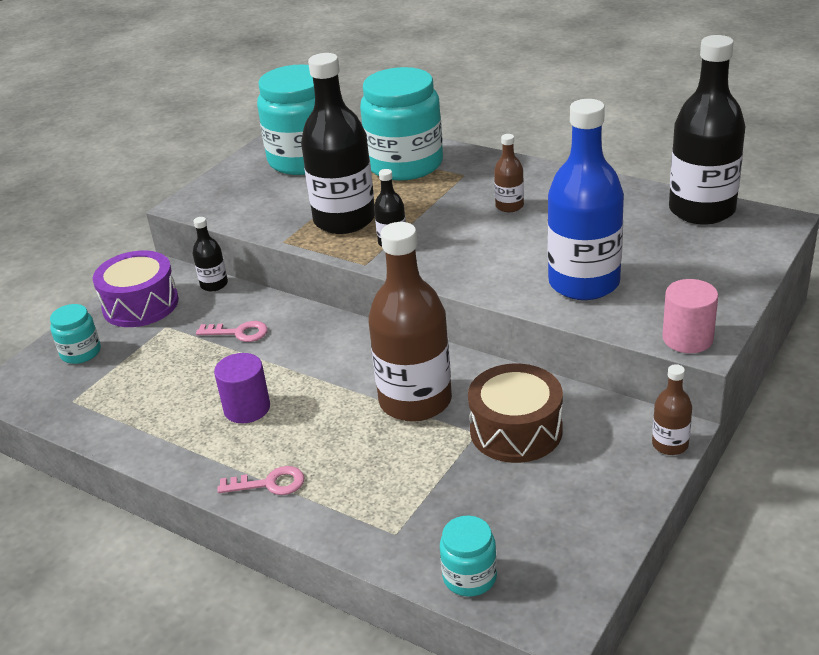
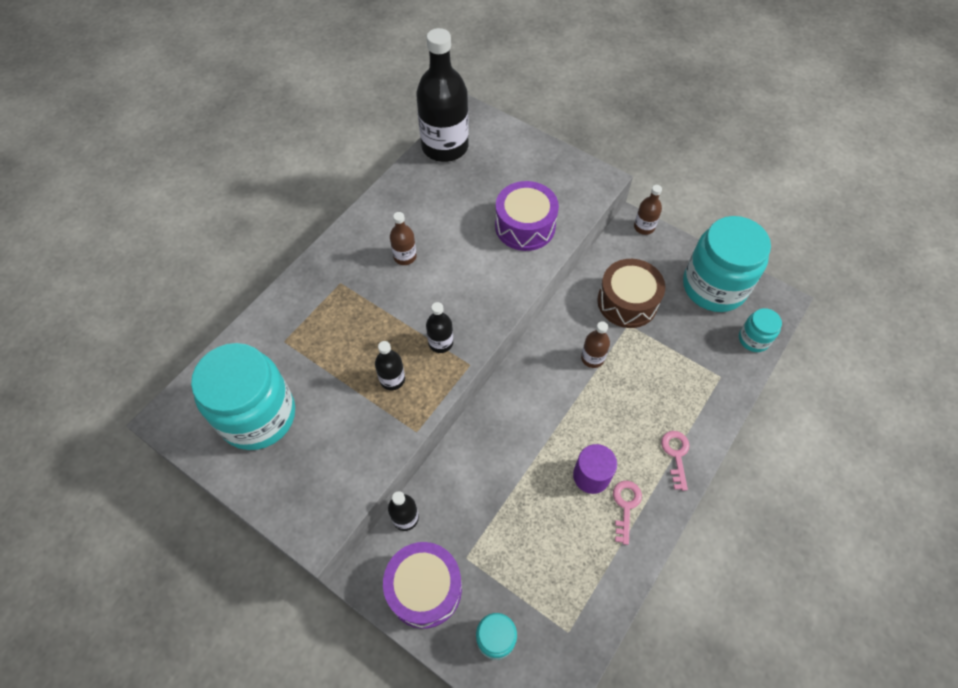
camera: 90 degrees left, 25 degrees up
pink key [196,321,268,342] -> pink key moved to [613,481,642,545]
black bottle [301,53,375,234] -> black bottle [375,341,405,390], size x0.45
turquoise jar [360,67,443,181] -> turquoise jar moved to [683,216,771,312]
brown bottle [368,222,452,422] -> brown bottle [581,321,610,368], size x0.45
blue bottle [547,99,624,300] -> purple drum [495,181,559,251]
pink cylinder [662,279,718,353] -> none

